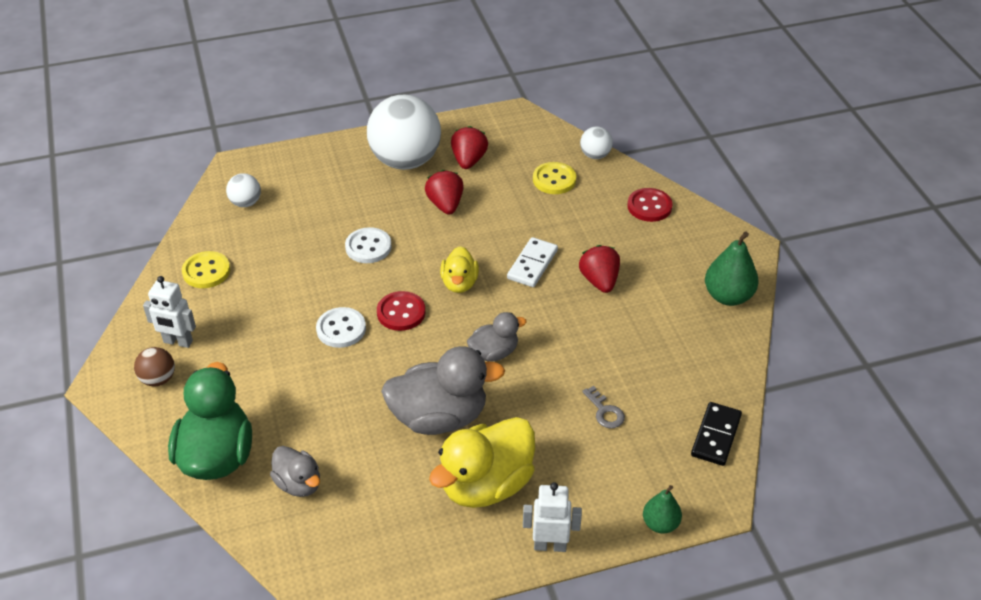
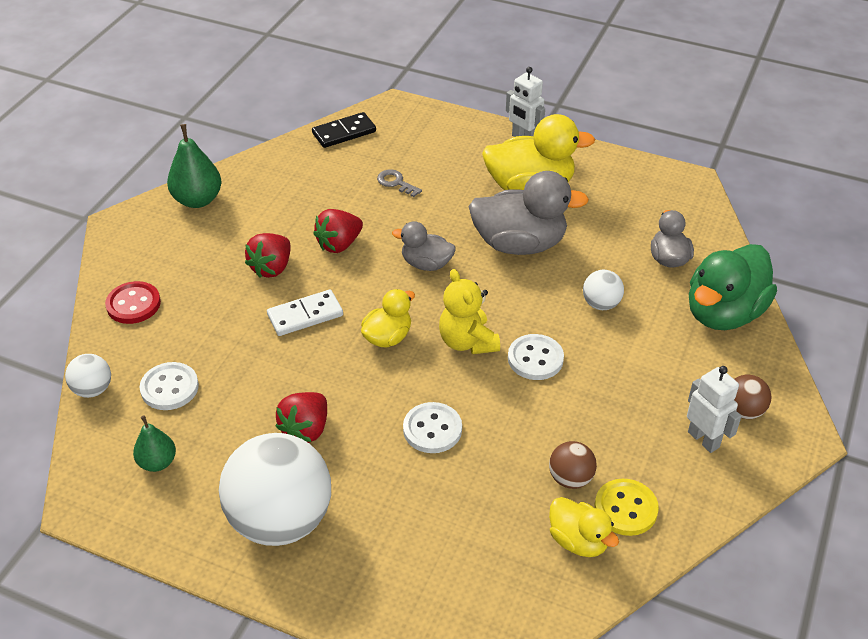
camera: 140 degrees left, 0 degrees up
white ball [226,173,261,207] -> white ball moved to [583,270,624,310]
red button [377,291,426,331] -> yellow teddy bear [439,269,500,354]
grey duck [381,346,505,435] -> grey duck turned 150 degrees clockwise [469,171,589,255]
red strawberry [451,126,488,169] -> red strawberry moved to [313,209,363,253]
yellow button [533,162,576,194] -> white button [140,362,199,410]
grey key [582,386,625,428] -> grey key turned 60 degrees counterclockwise [377,169,422,197]
green pear [643,485,682,534] -> green pear moved to [133,415,176,472]
none -> brown ball [549,441,597,489]
none -> yellow duck [549,497,619,557]

